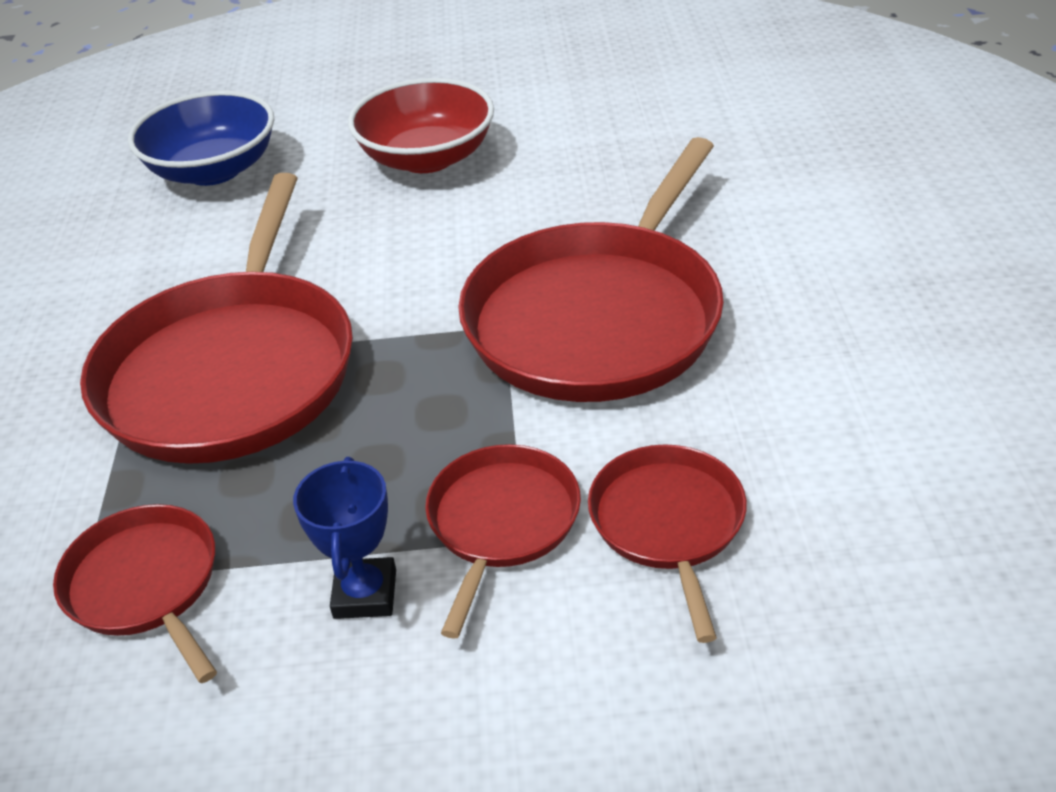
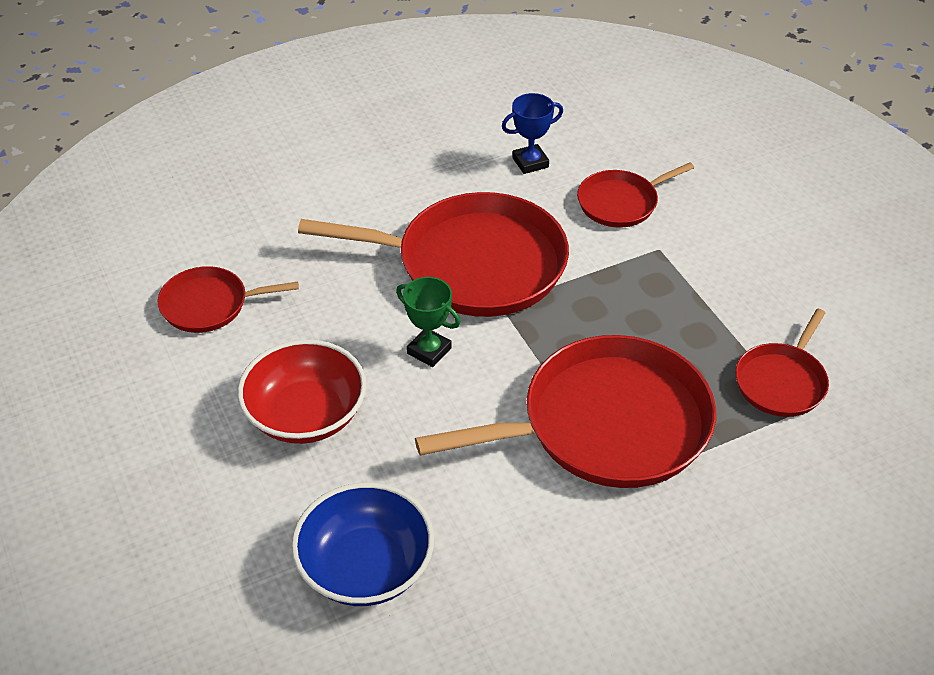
camera: 115 degrees left, 5 degrees up
blue trophy [293,457,396,619] -> blue trophy moved to [502,93,563,174]
red pan [425,444,581,639] -> red pan moved to [158,266,299,333]
none -> green trophy [396,277,460,367]

